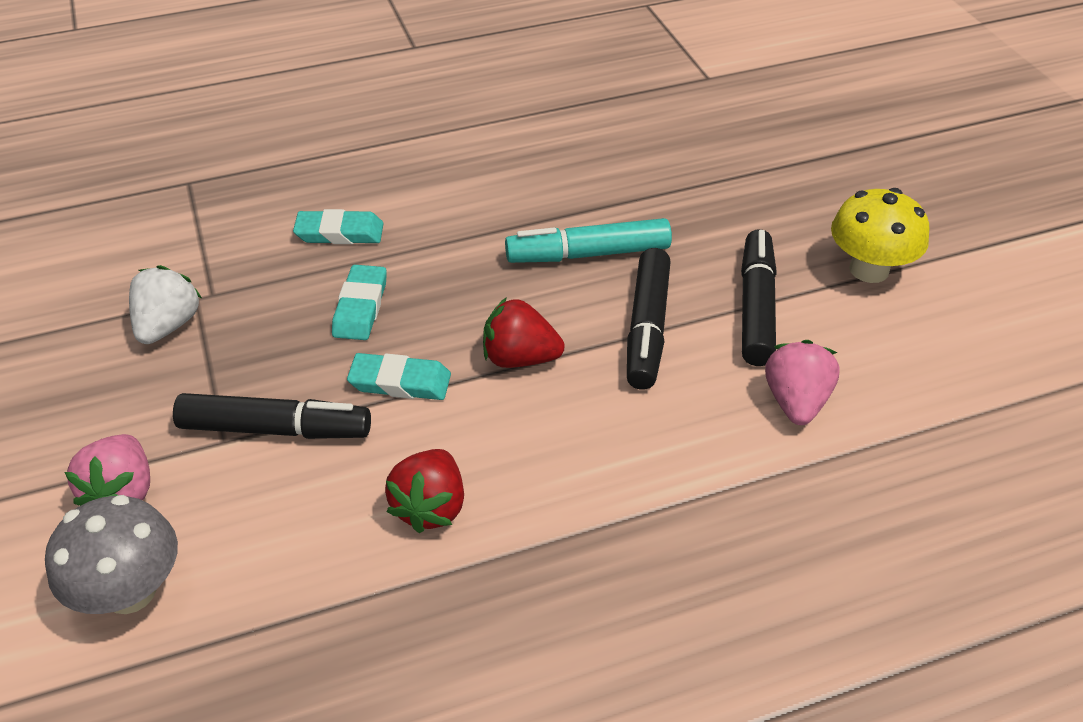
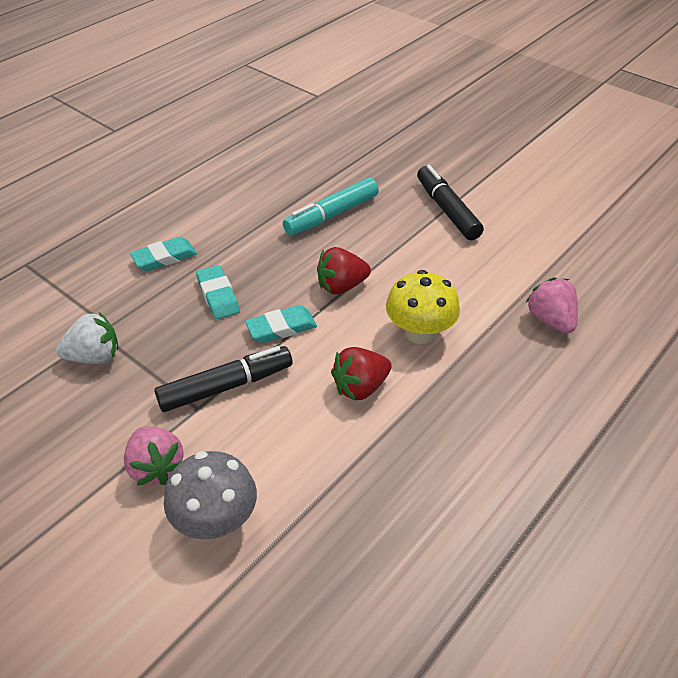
camera: 30 degrees left, 0 degrees up
white strawberry [129,265,202,344] -> white strawberry turned 90 degrees clockwise [56,312,118,364]
red strawberry [385,449,464,533] -> red strawberry turned 75 degrees clockwise [331,347,392,401]
black marker [627,248,671,390] -> none
pink strawberry [765,340,840,425] -> pink strawberry moved to [526,277,578,333]
yellow mushroom [831,188,929,283] -> yellow mushroom moved to [386,270,460,344]

